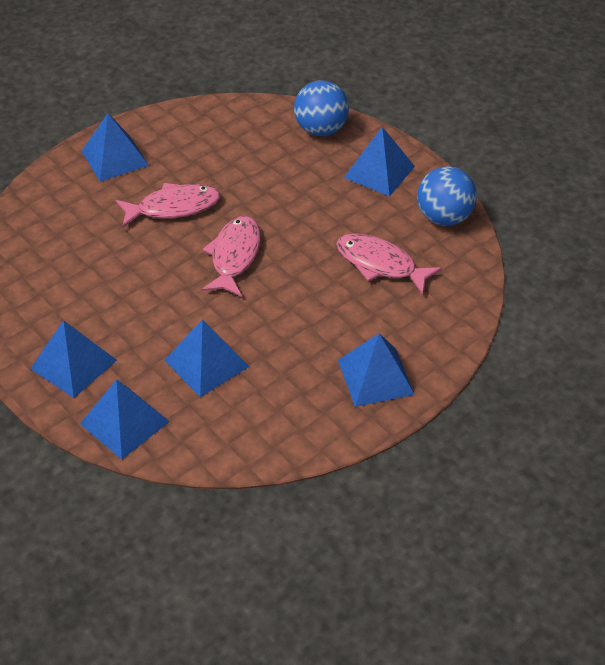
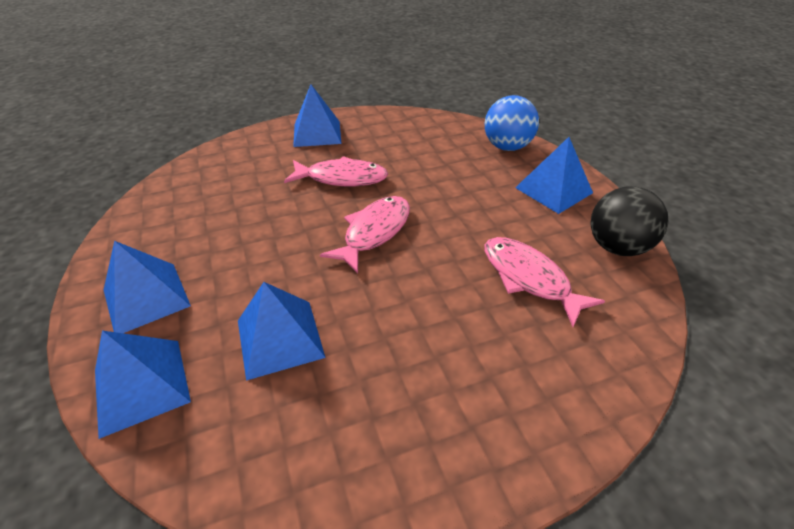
camera: 20 degrees right, 5 degrees down
blue pyramid [338,333,415,407] -> none
blue ball [417,166,477,226] -> black ball [591,186,668,256]

